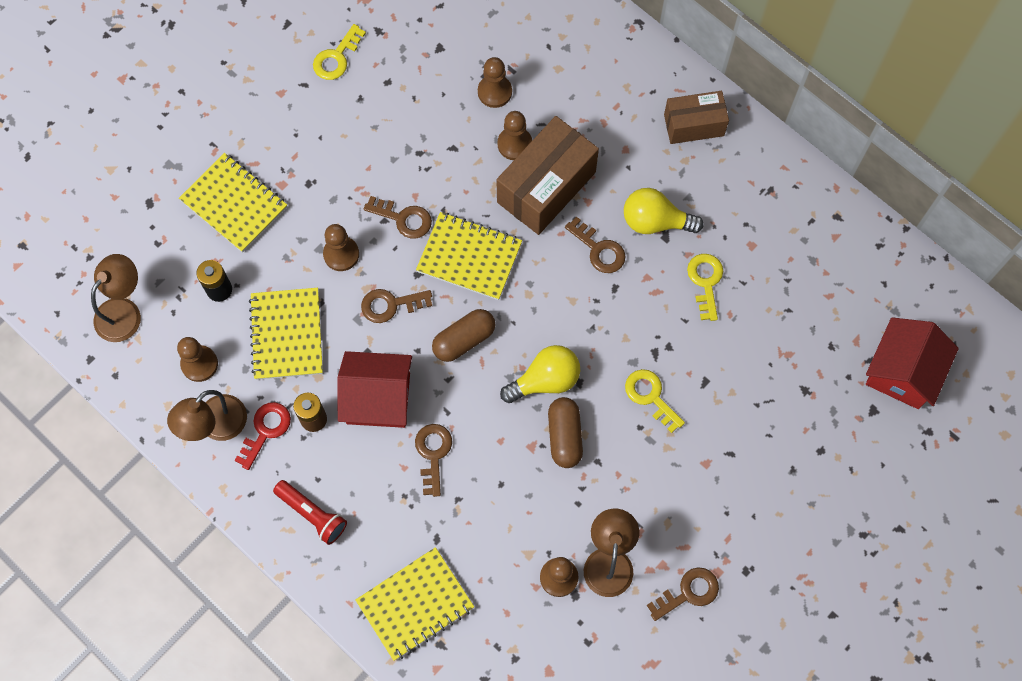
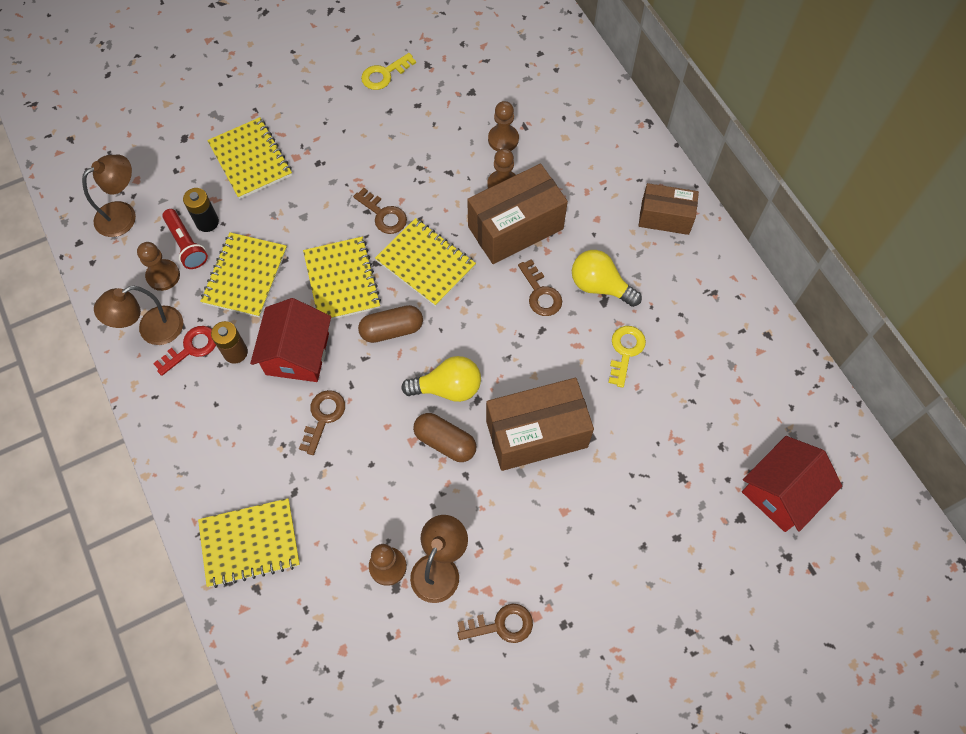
camera: 20 degrees right, 5 degrees down
red flashlight [273,480,347,545] -> red flashlight moved to [162,209,208,269]
brown pawn [323,224,359,271] -> none
red house [337,351,412,428] -> red house turned 75 degrees clockwise [250,298,331,382]
brown key [361,289,432,323] -> yellow notebook [303,237,381,320]
brown capsule [548,397,583,468] -> brown capsule turned 75 degrees counterclockwise [413,413,476,462]
yellow key [625,369,685,433] -> brown box [486,378,594,471]

